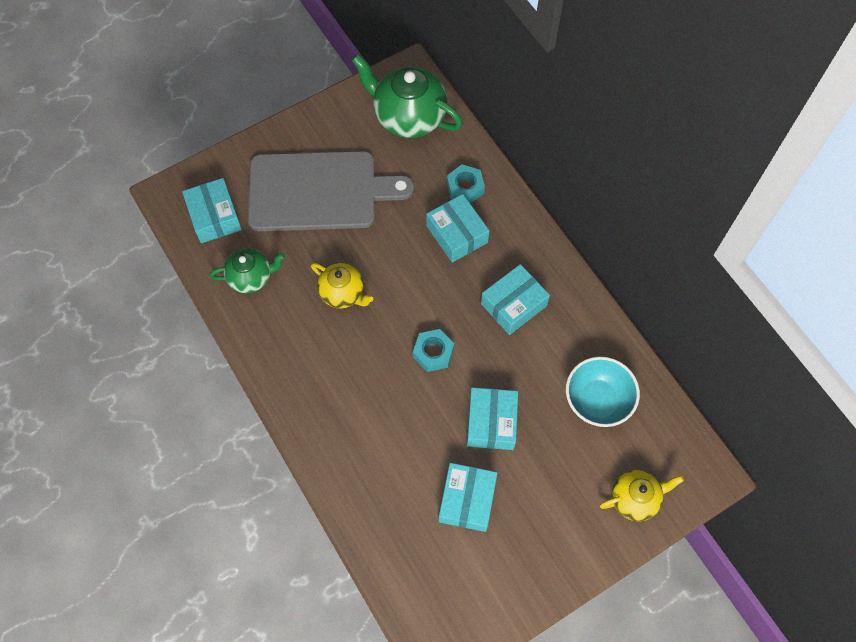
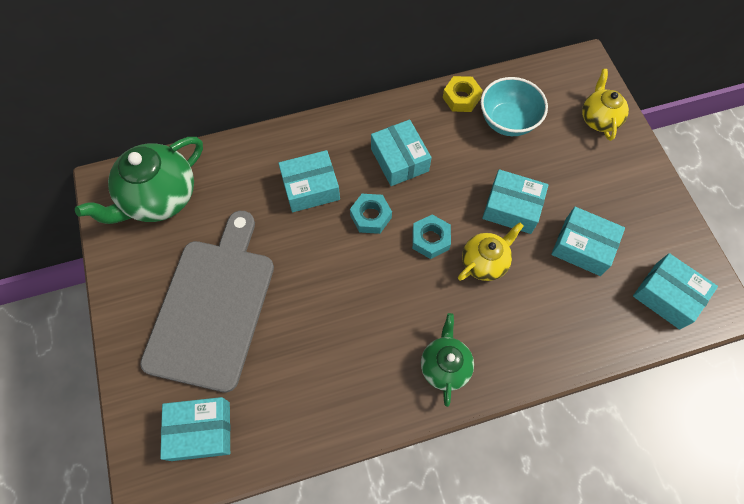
camera: 75 degrees left, 0 degrees up
green teapot [210,248,285,293] -> green teapot moved to [421,313,474,407]
yellow teapot [311,263,373,308] -> yellow teapot moved to [458,222,524,281]
turquoise nut [447,164,485,204] -> turquoise nut moved to [350,194,392,234]
none -> yellow nut [443,76,483,112]
none -> turquoise box [633,253,718,330]

